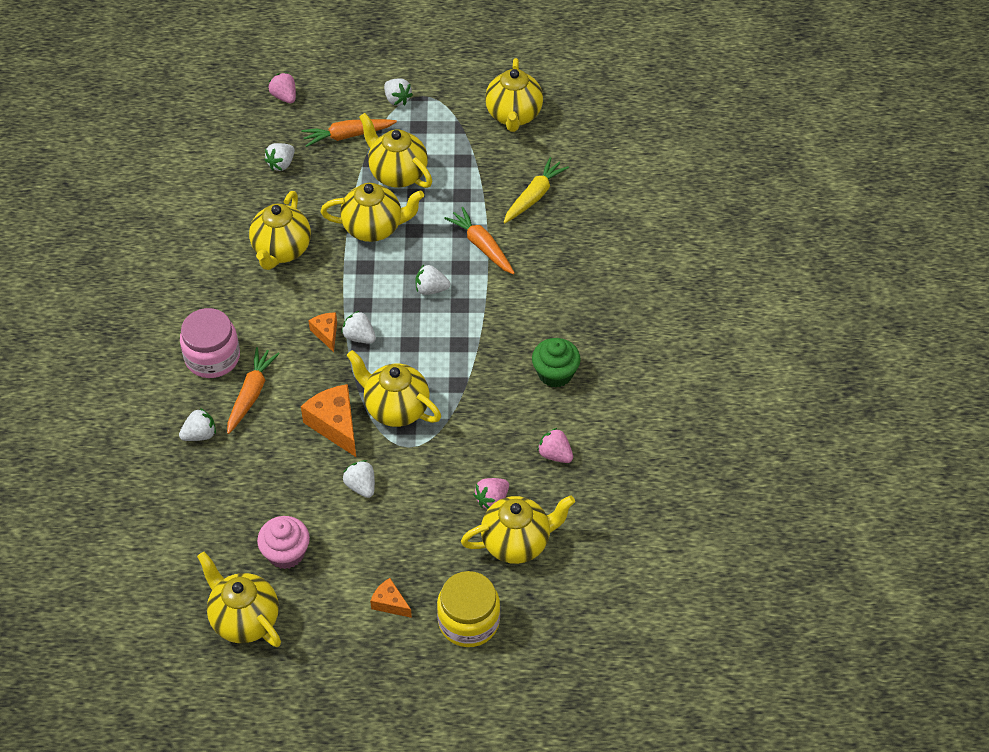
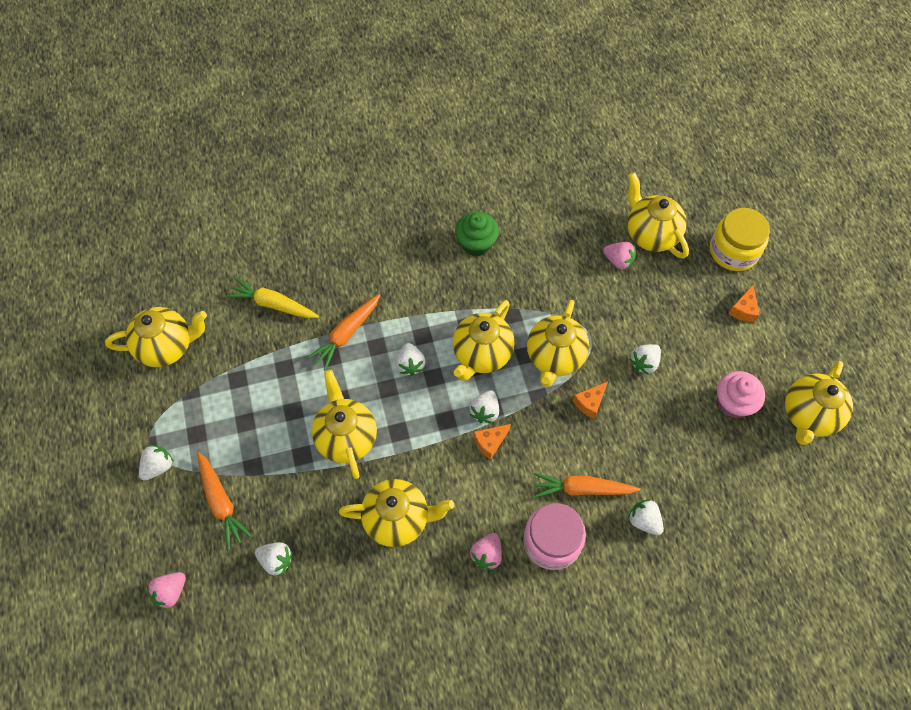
camera: 105 degrees left, 10 degrees up
orange cheese [301,384,356,457] -> orange cheese [573,381,608,419], size x0.57
yellow teapot [359,113,432,188] -> yellow teapot moved to [453,300,515,381]
pink strawberry [537,428,573,463] -> pink strawberry moved to [470,533,502,571]

